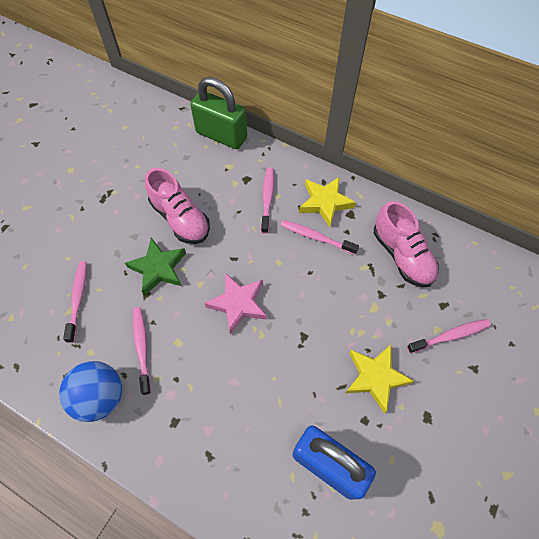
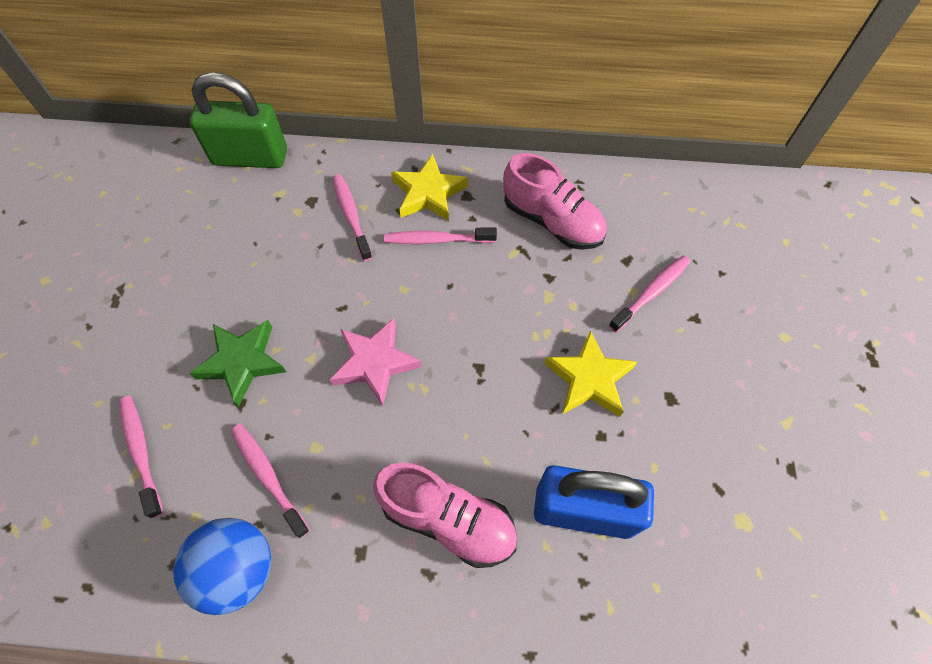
camera: 25 degrees left, 0 degrees up
pink shoe [145,168,210,244] -> pink shoe moved to [373,462,518,568]

